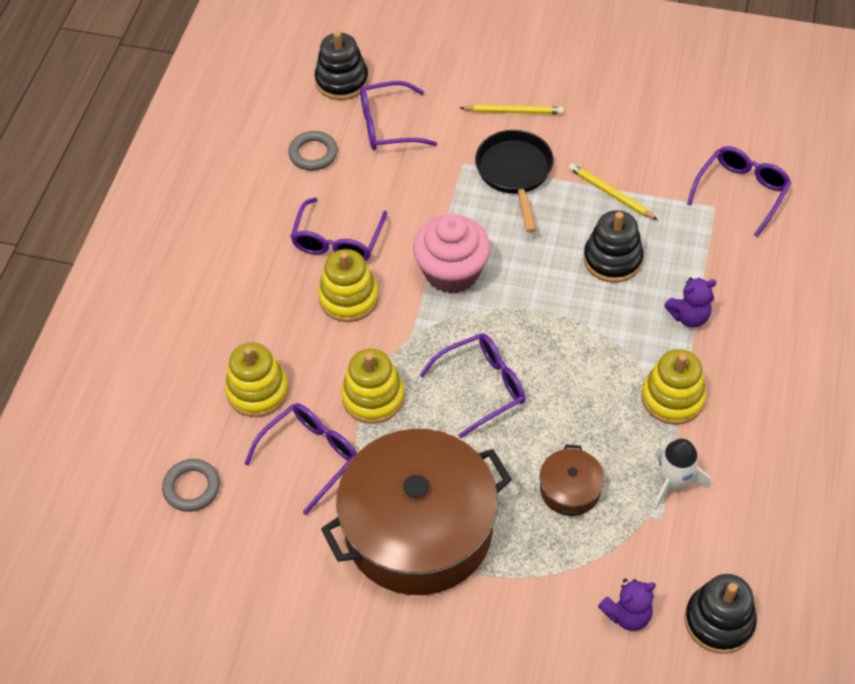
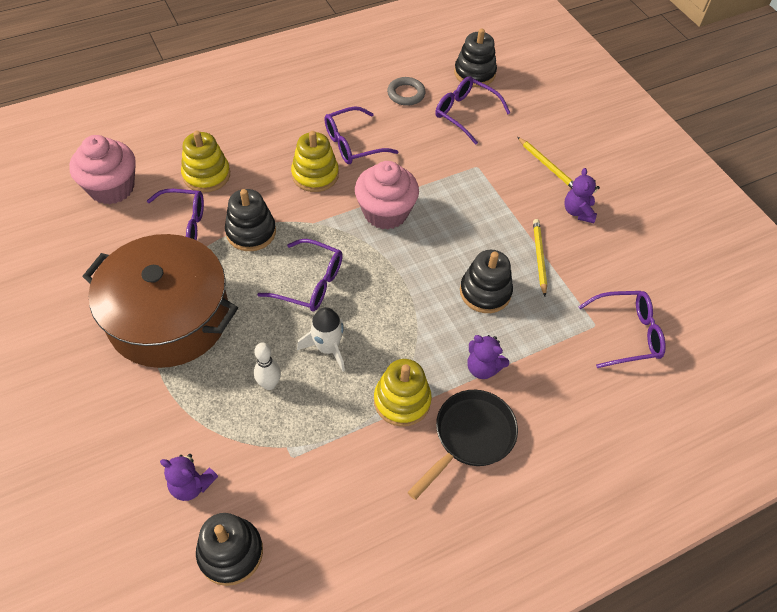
camera: 45 degrees right, 0 degrees up
grey ring [162,459,220,512] -> pink cupcake [69,135,136,204]
yellow stacking toy [341,349,405,424] -> black stacking toy [225,189,276,251]
black pan [475,130,554,233] -> black pan moved to [407,390,518,500]
brown pot [539,444,605,516] -> white bowling pin [254,342,281,390]
white rocket [653,439,711,511] -> white rocket moved to [297,307,345,371]
none -> purple teddy bear [564,168,600,223]

